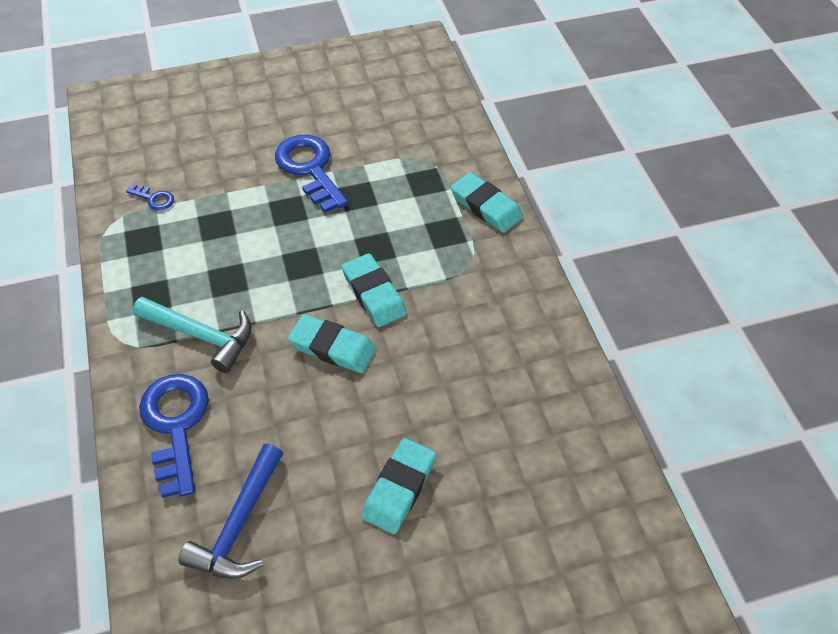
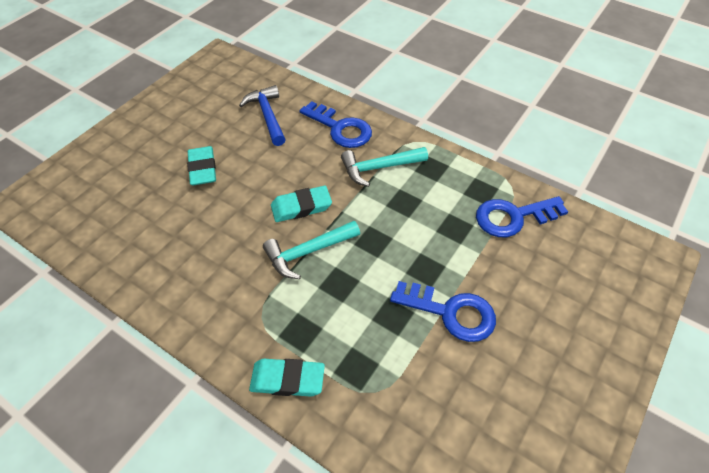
camera: 140 degrees right, 0 degrees up
blue key [126,184,174,210] -> blue key [476,196,568,237], size x2.21
turquoise eraser [342,253,407,327] -> turquoise hammer [263,221,360,279]

